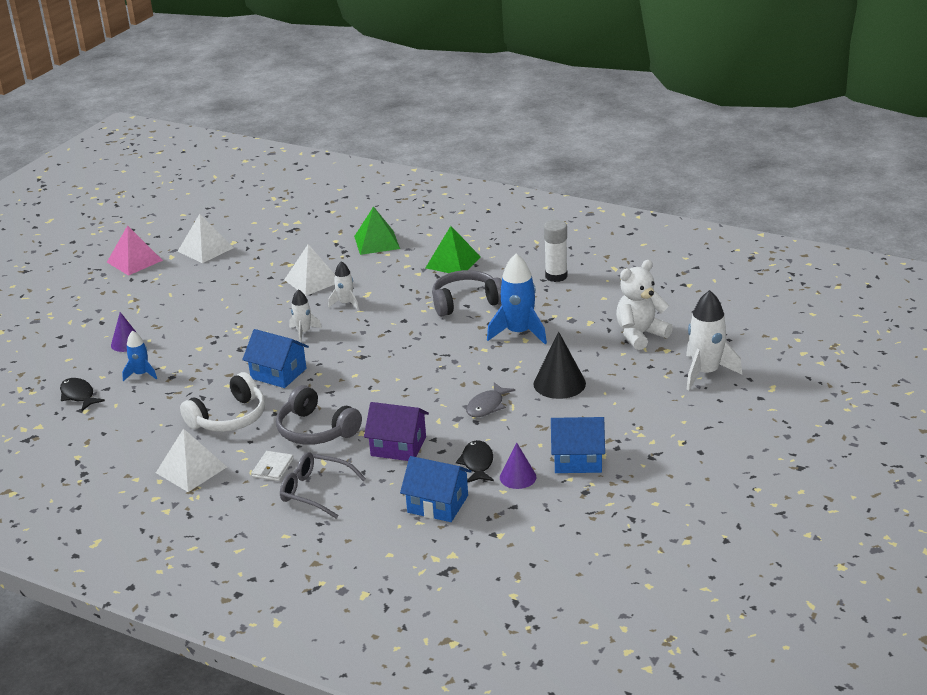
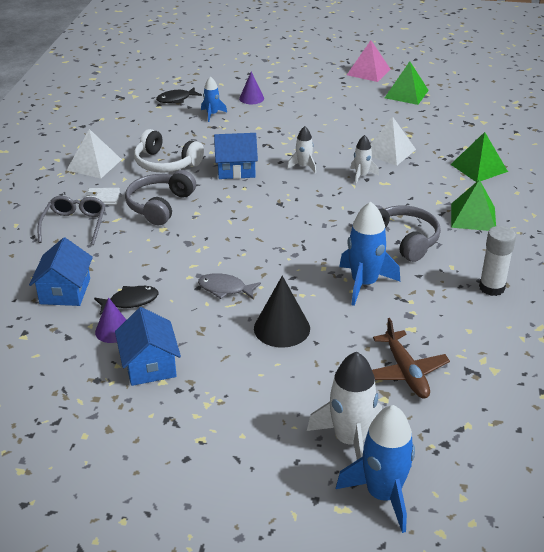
camera: 70 degrees right, 5 degrees up
black fish [60,378,105,411] -> black fish turned 150 degrees counterclockwise [156,88,202,103]
white pyramid [178,214,234,263] -> green pyramid [385,61,429,105]
blue house [242,329,309,388] -> blue house turned 75 degrees clockwise [214,133,258,179]
purple house [364,402,429,461] -> none
white teddy bear [616,260,673,350] -> brown plane [372,318,450,399]
none -> blue rocket [336,405,415,533]

